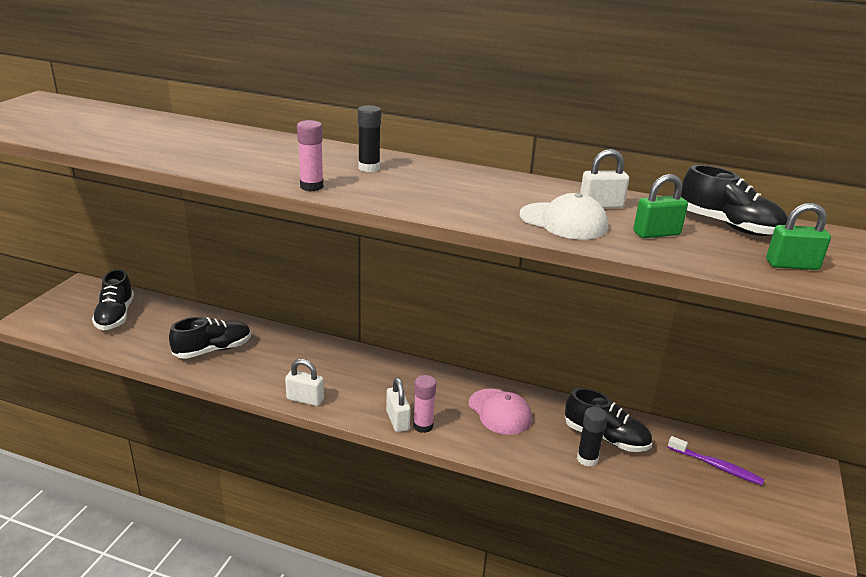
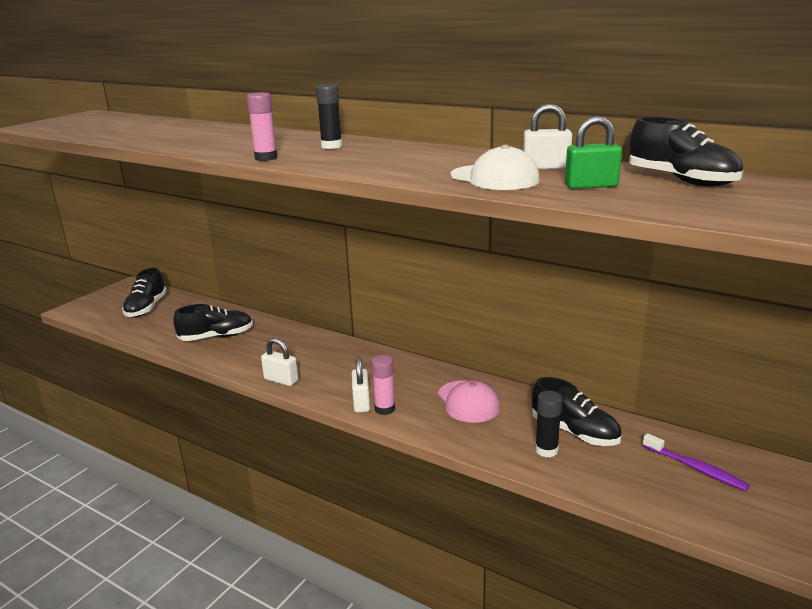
camera: 15 degrees right, 5 degrees down
green padlock [766,203,831,270] -> none

